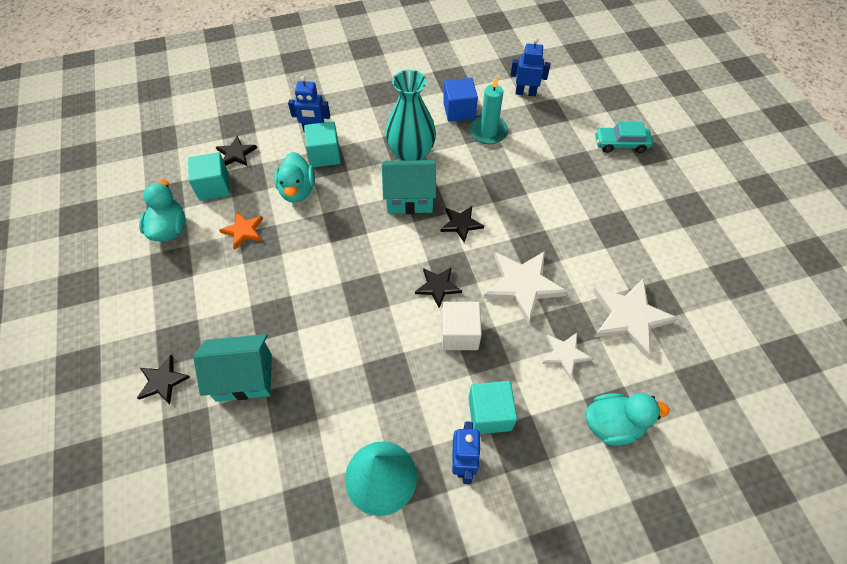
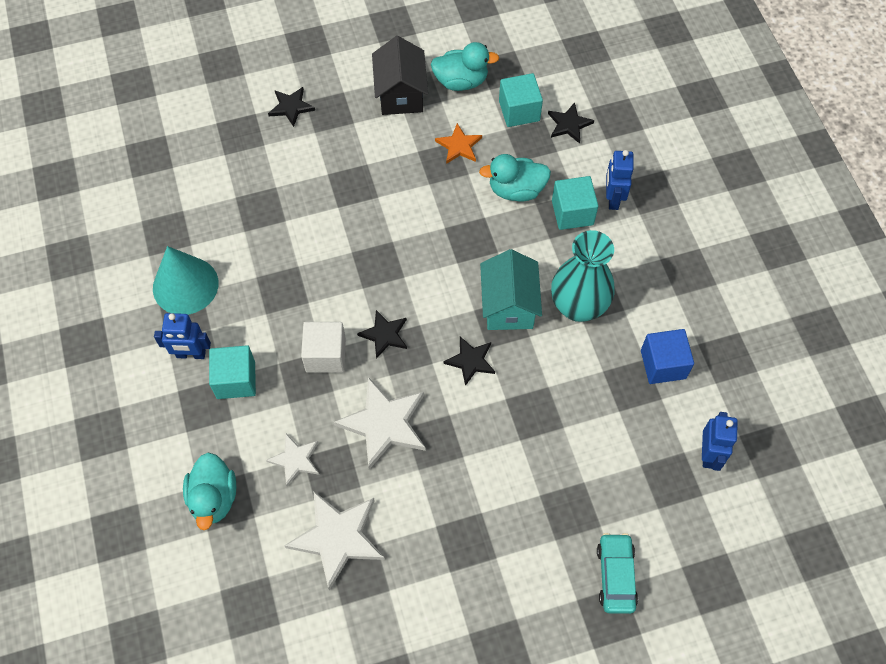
camera: 90 degrees right, 5 degrees up
turquoise house [193,334,272,402] -> none
turquoise candle [470,76,508,145] -> none
none -> black house [372,36,428,115]

